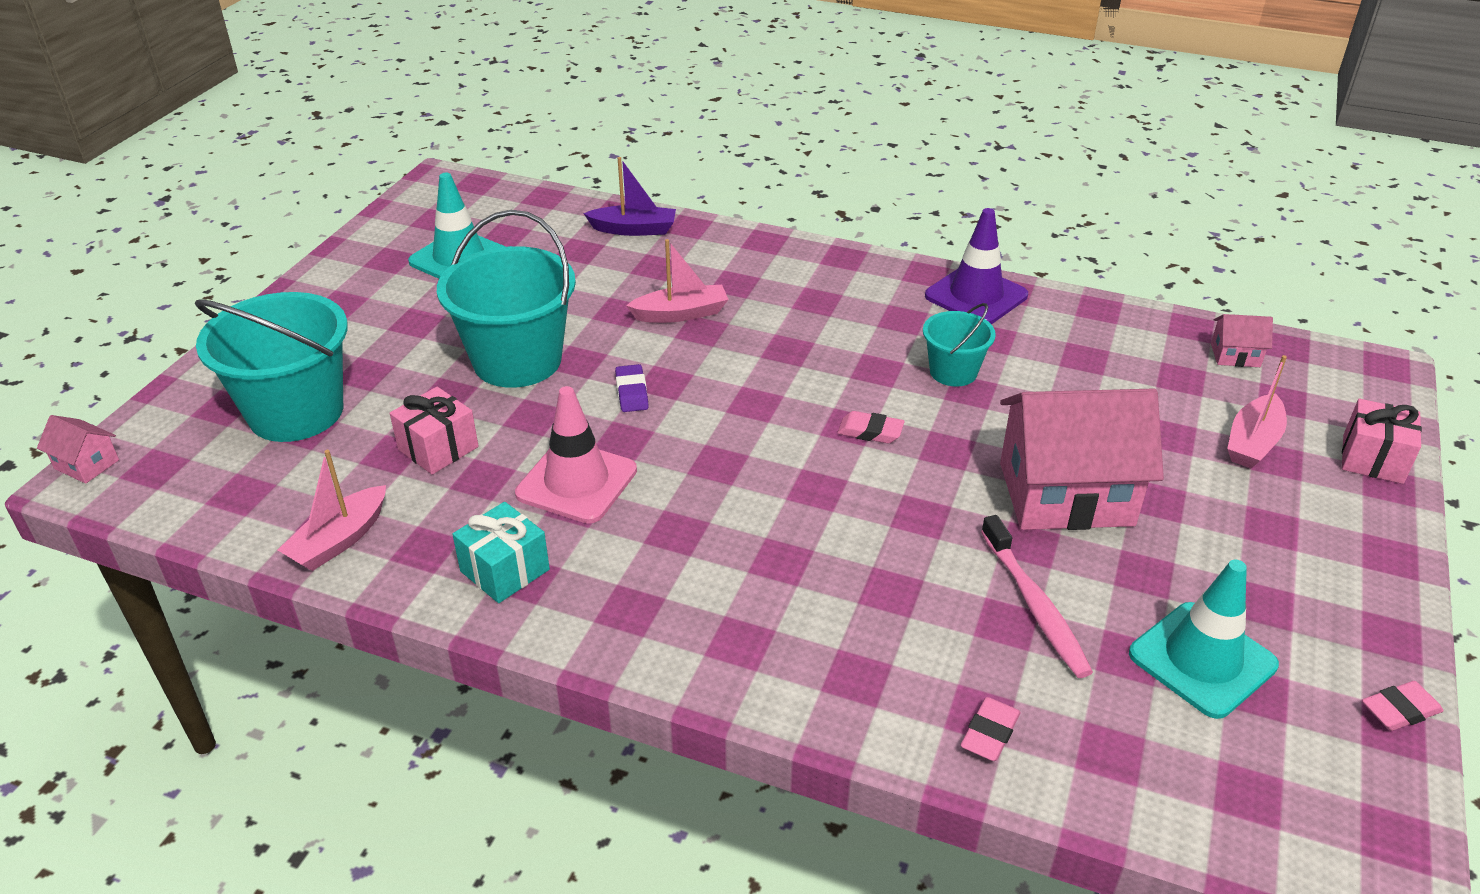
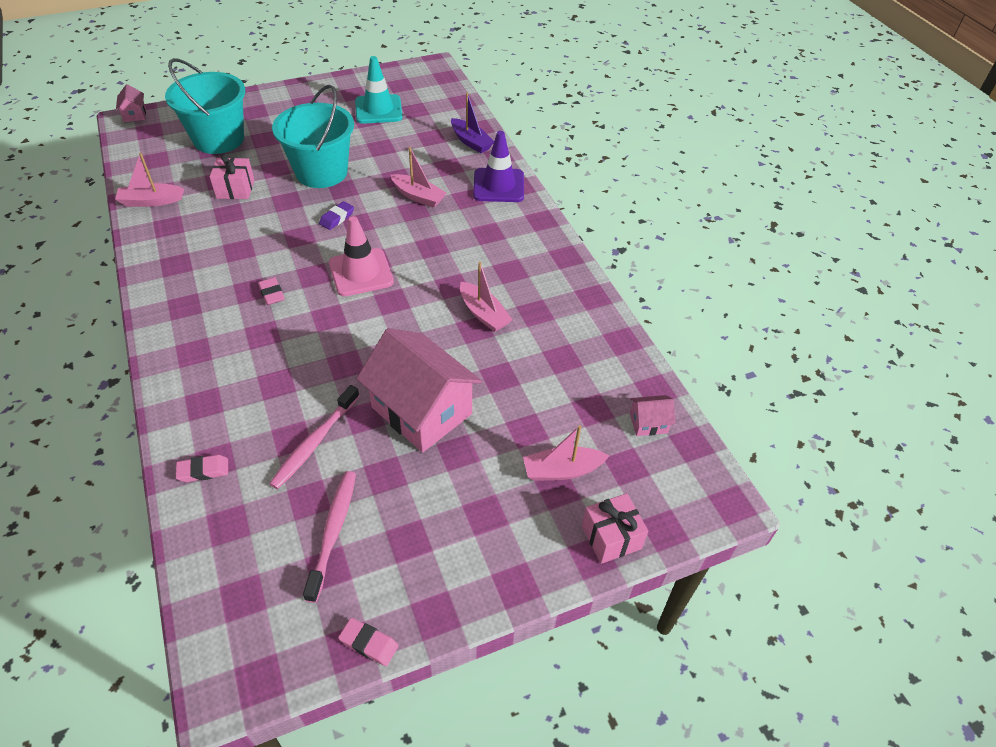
camera: 45 degrees right, 10 degrees up
turquoise gift [452,502,550,603] -> none
pink traffic cone [515,386,637,524] -> pink traffic cone moved to [329,216,394,296]
pink eraser [837,411,905,444] -> pink eraser moved to [258,277,285,305]
turquoise bucket [923,303,996,387] -> pink boat [460,262,513,332]
purple traffic cone [925,208,1028,324] -> purple traffic cone moved to [473,131,524,202]
turquoise traffic cone [1129,560,1279,719] -> pink toothbrush [303,471,356,603]
pink house [1211,314,1273,367] -> pink house turned 60 degrees counterclockwise [630,395,675,436]

